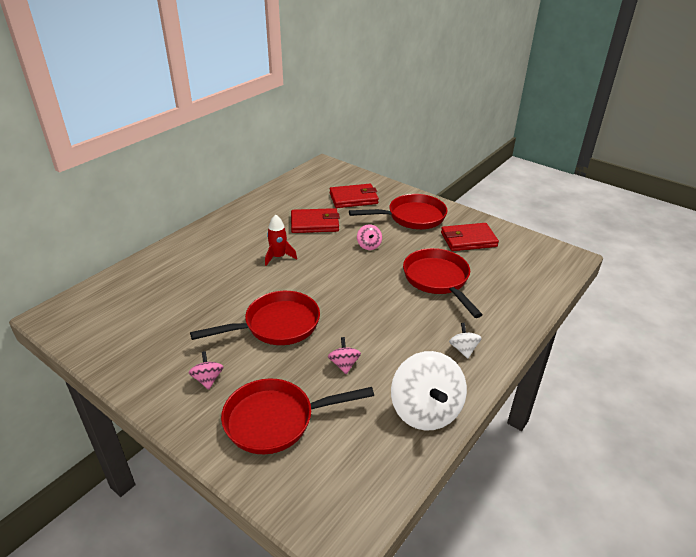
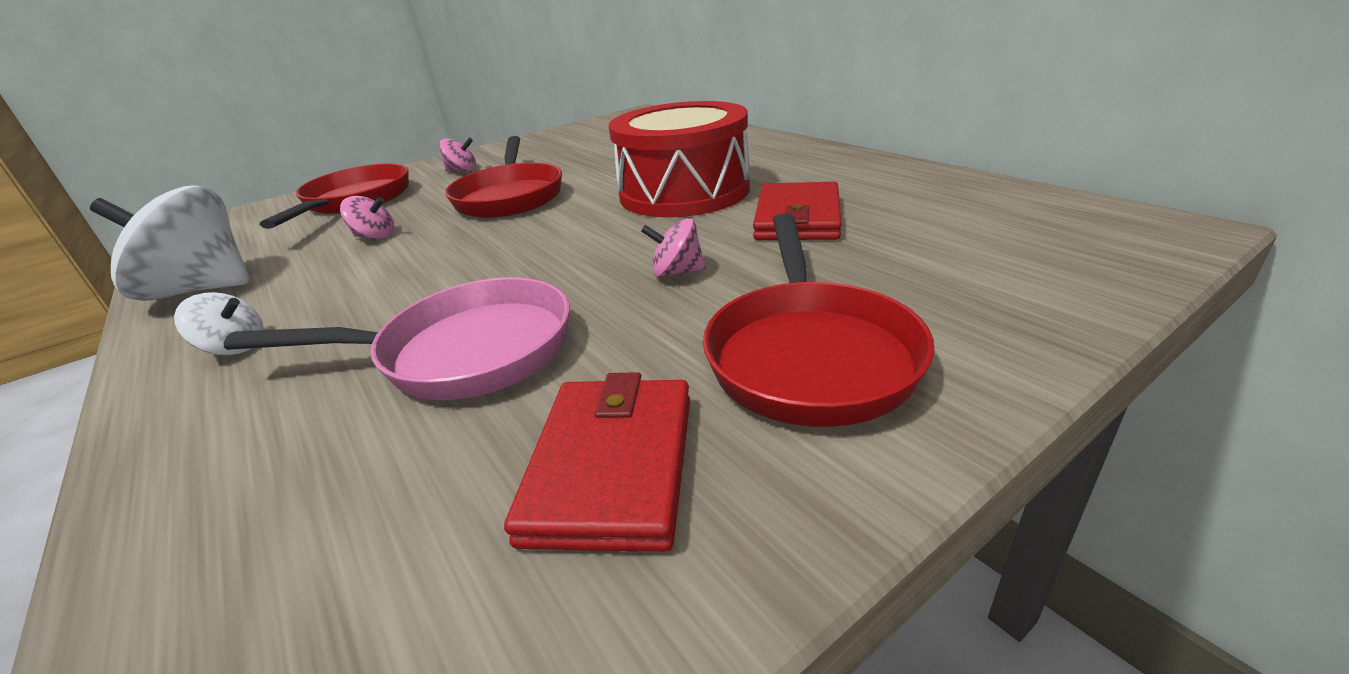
camera: 110 degrees right, 5 degrees down
red rocket [265,214,297,266] -> red drum [609,101,750,217]
red wallet [330,184,379,208] -> none
red pan [403,248,483,318] -> pink pan [224,277,570,400]

